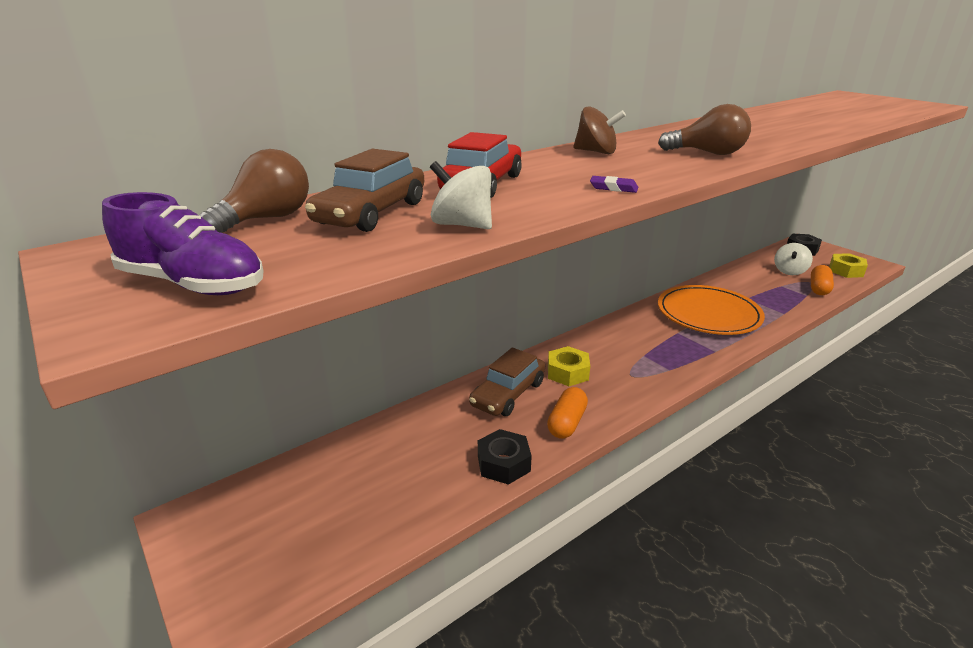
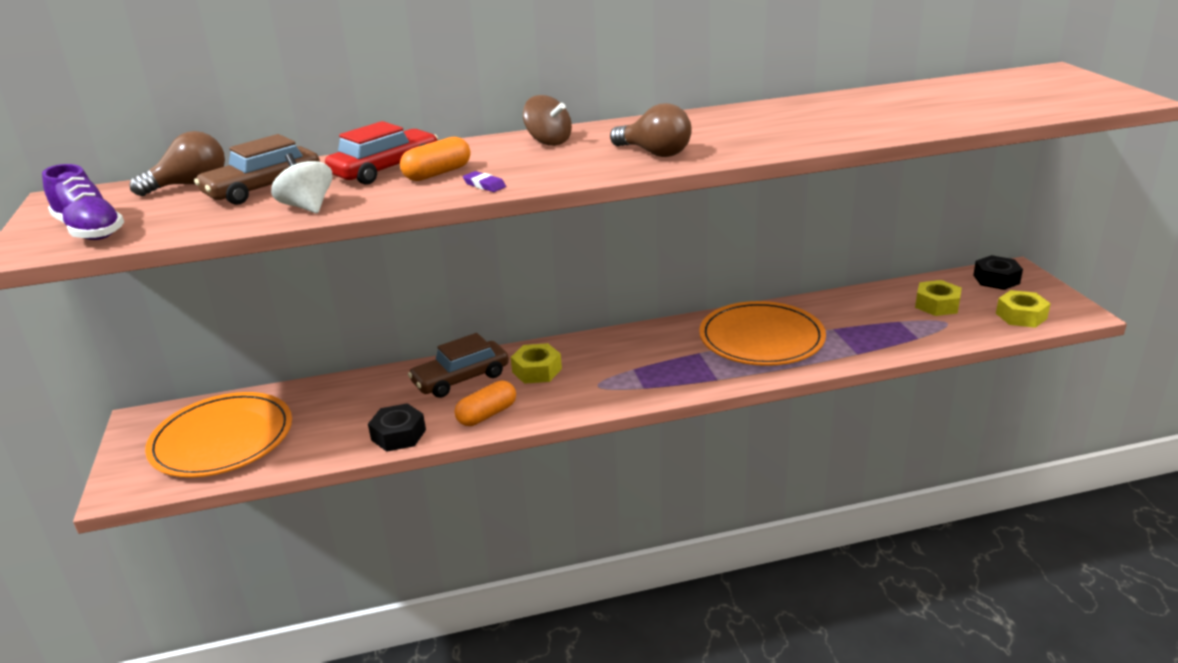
camera: 25 degrees right, 0 degrees up
white spinning top [774,243,813,275] -> yellow nut [915,280,962,316]
orange capsule [811,265,834,295] -> orange capsule moved to [400,137,470,181]
none -> orange plate [145,392,292,477]

